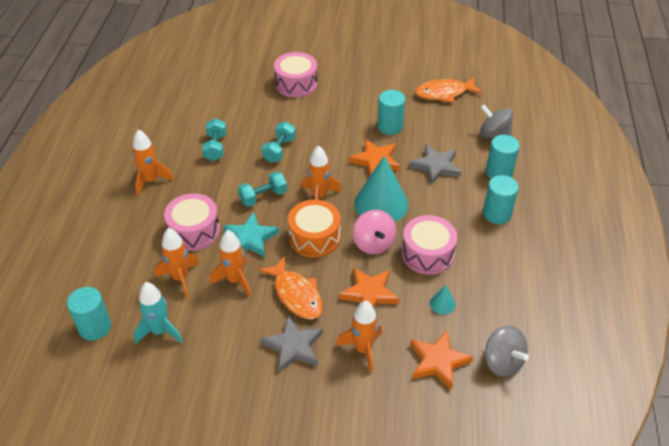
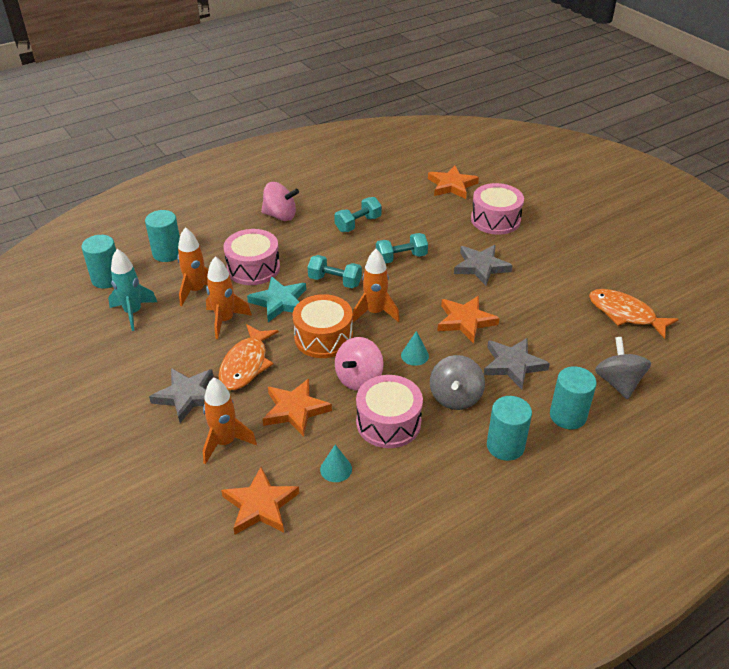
camera: 50 degrees right, 5 degrees down
orange rocket [132,129,174,196] -> pink spinning top [261,182,299,221]
turquoise cone [354,156,408,222] -> turquoise cone [401,331,429,366], size x0.43
turquoise cylinder [377,90,405,135] -> turquoise cylinder moved to [145,210,180,262]
grey spinning top [485,326,529,377] -> grey spinning top moved to [430,355,485,410]
none -> orange star [428,166,479,199]
none -> grey star [454,245,512,286]

